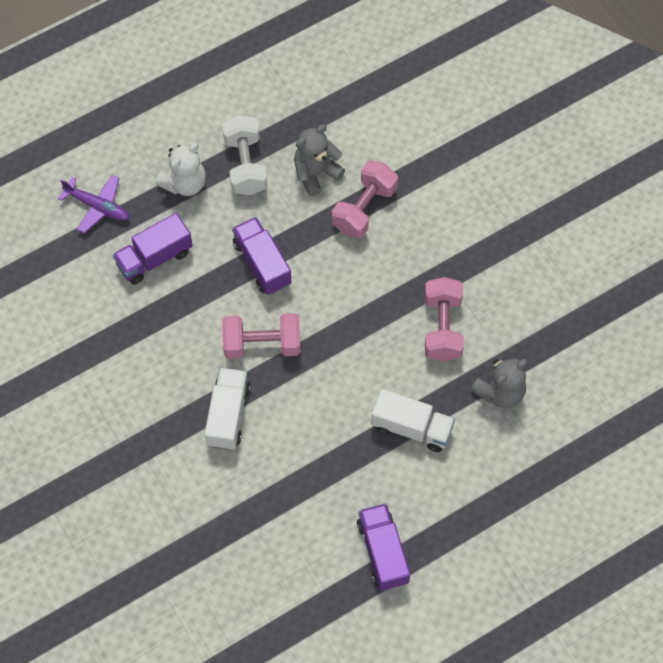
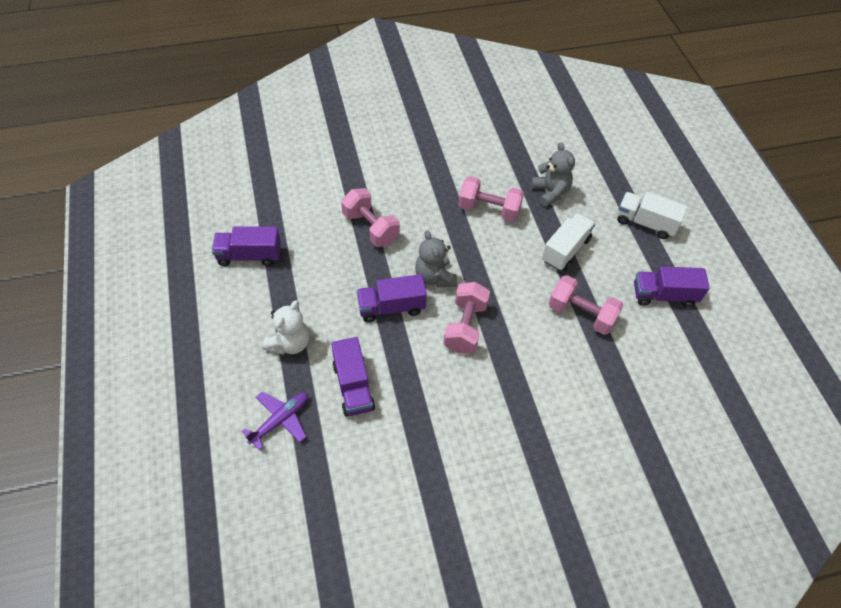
camera: 75 degrees left, 10 degrees down
white teddy bear [156,142,206,196] -> white teddy bear turned 60 degrees clockwise [263,300,309,355]
white truck [204,367,251,450] -> white truck moved to [617,192,688,239]
white dumbbell [222,115,267,195] -> none
grey teddy bear [294,125,345,196] -> grey teddy bear moved to [415,230,457,288]
none -> purple truck [212,226,281,267]
none -> pink dumbbell [549,275,623,335]

